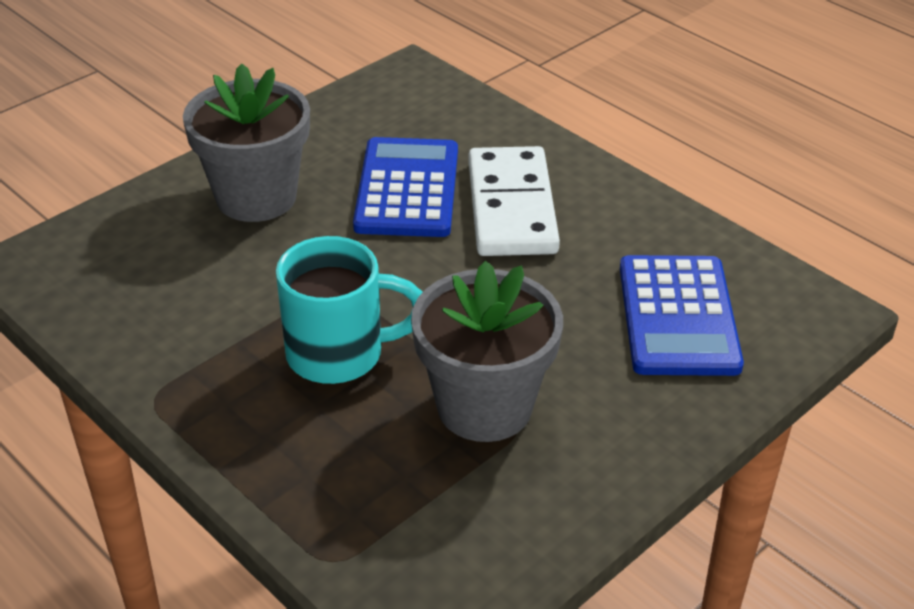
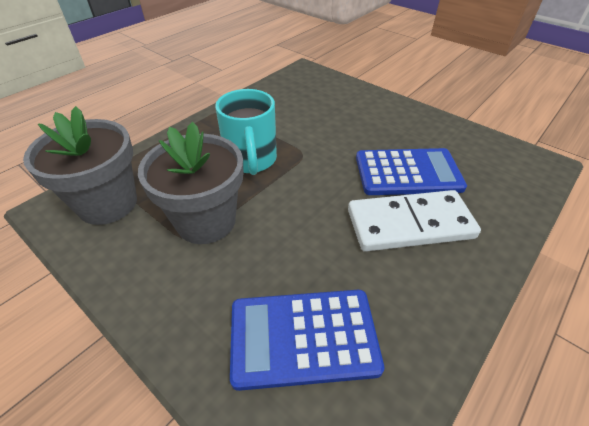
camera: 85 degrees right, 5 degrees up
grey flower pot [183,63,310,222] -> grey flower pot moved to [23,106,137,225]

